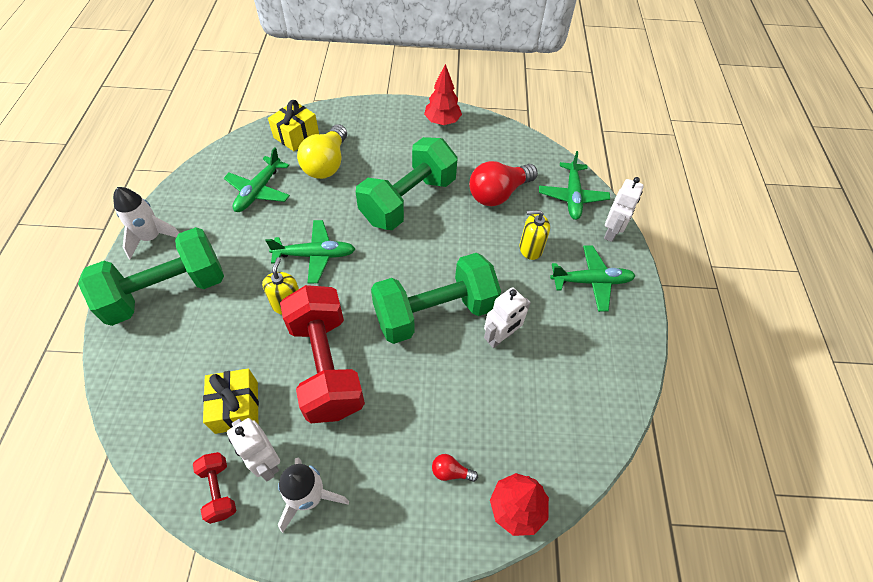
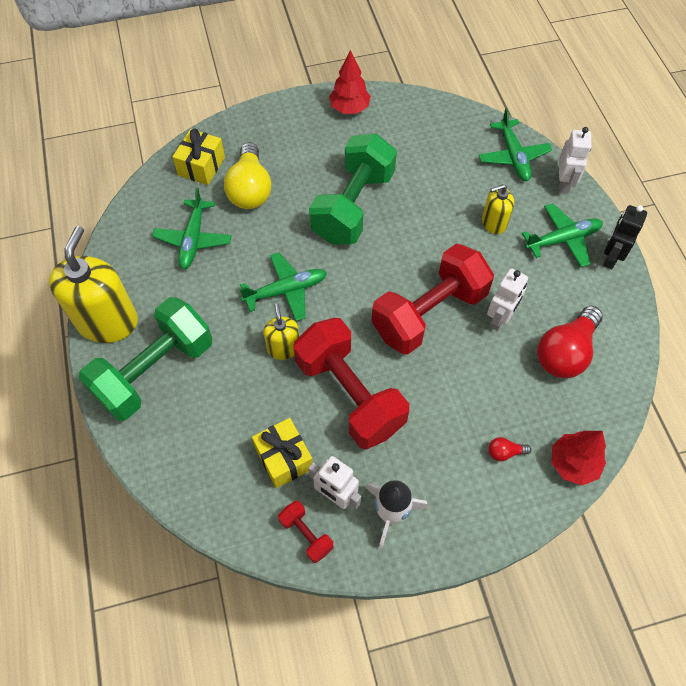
camera: 15 degrees left, 5 degrees up
white rocket [113,187,179,260] -> yellow soap dispenser [49,226,138,343]
green dumbbell [371,253,501,344] -> red dumbbell [371,244,494,354]
red light bulb [469,161,538,206] -> red light bulb moved to [537,306,603,378]
none -> black robot [603,205,647,269]

